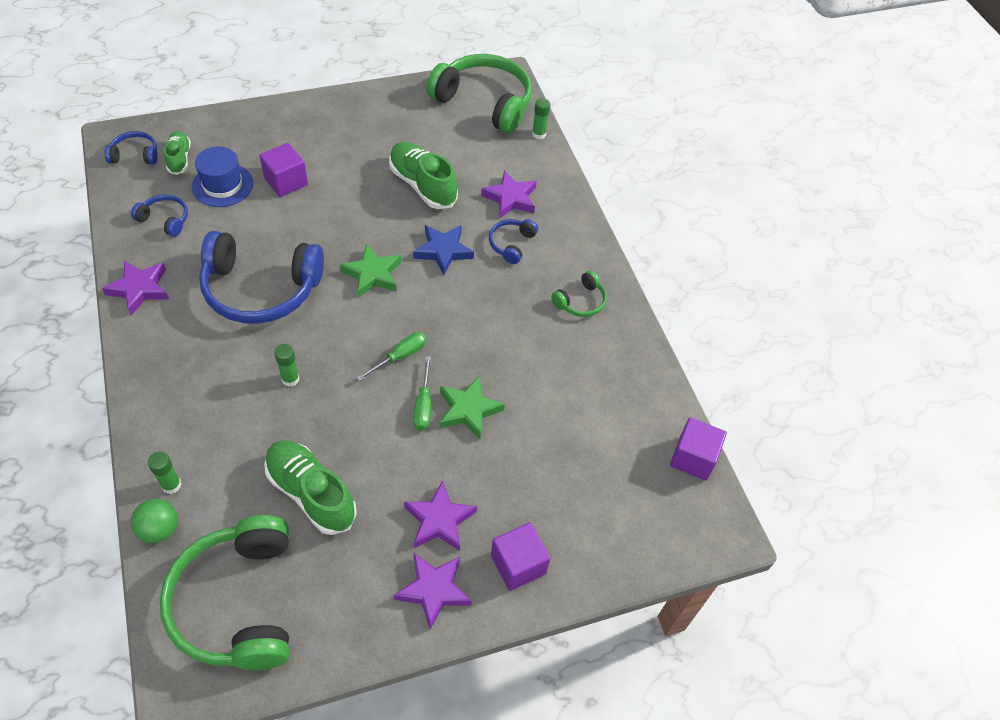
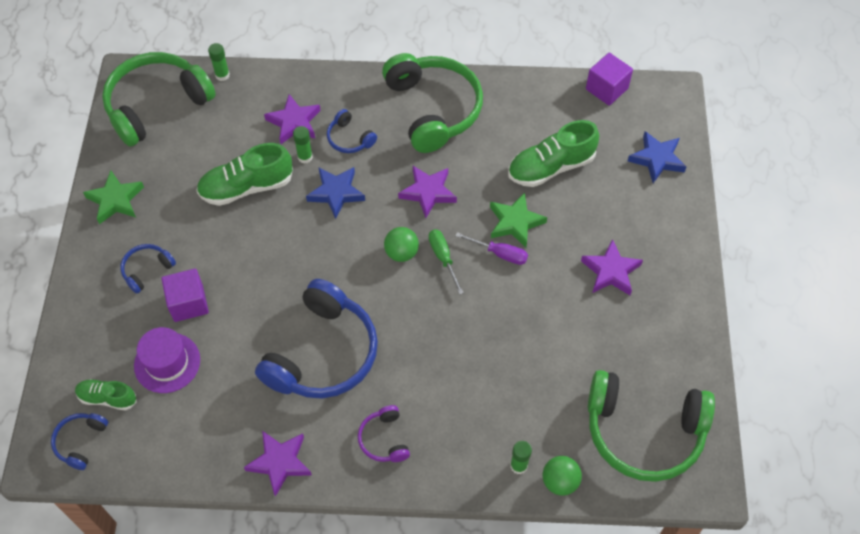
camera: 65 degrees left, 5 degrees up
blue headphones [131,194,188,237] -> blue headphones moved to [120,244,176,294]
blue hat [192,146,253,207] -> purple hat [134,327,200,393]
green shoe [264,440,357,535] -> green shoe moved to [508,120,599,187]
green glue stick [274,344,300,387] -> green glue stick moved to [293,126,313,164]
green star [340,244,401,298] -> green star moved to [83,170,144,224]
purple star [394,554,472,630] -> purple star moved to [398,166,457,218]
green screwdriver [413,356,431,431] -> purple screwdriver [455,232,528,265]
purple cube [491,522,551,591] -> none
green headphones [551,270,607,317] -> green headphones [382,53,483,153], size x2.21
none -> purple headphones [358,405,410,462]
none -> green ball [384,227,419,262]
none -> blue star [628,131,686,183]

